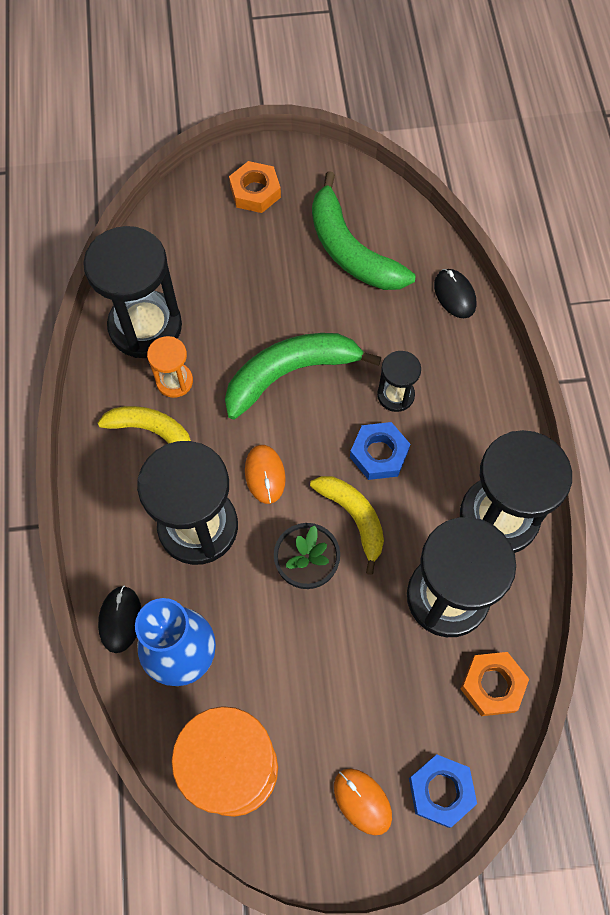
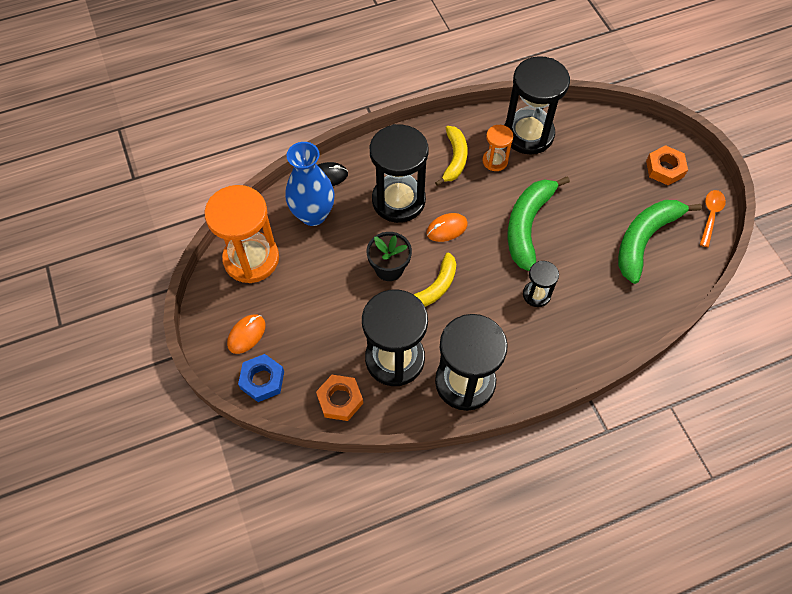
camera: 75 degrees right, 5 degrees down
green banana [225,333,382,420] -> green banana turned 120 degrees counterclockwise [507,176,570,271]
blue nut [350,422,410,480] -> none
black mouse [434,269,476,318] -> none
none -> orange spoon [700,190,726,247]

